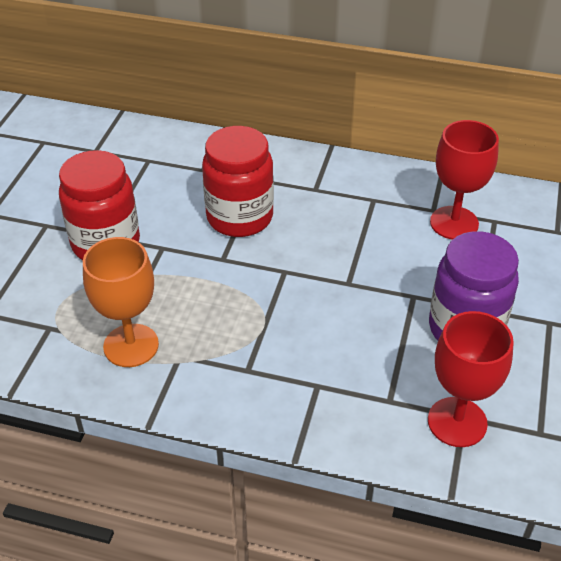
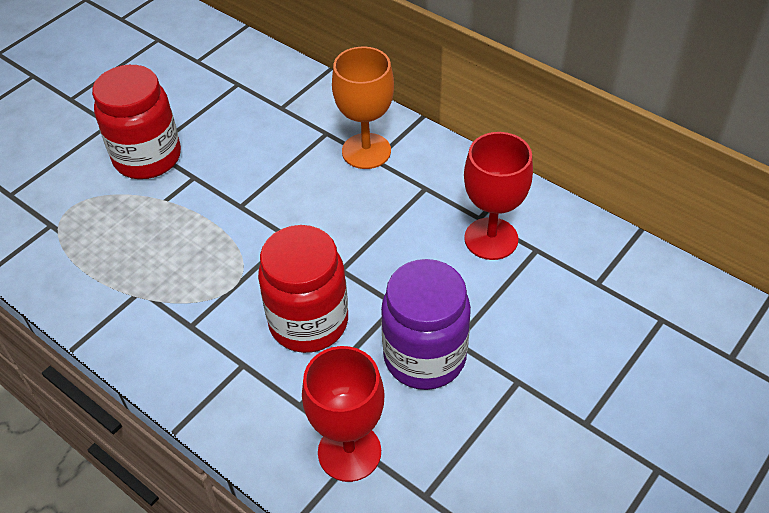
camera: 25 degrees right, 5 degrees up
orange goblet [83,237,159,367] -> orange goblet moved to [332,47,394,169]
red jar [202,126,274,237] -> red jar moved to [258,225,348,353]

